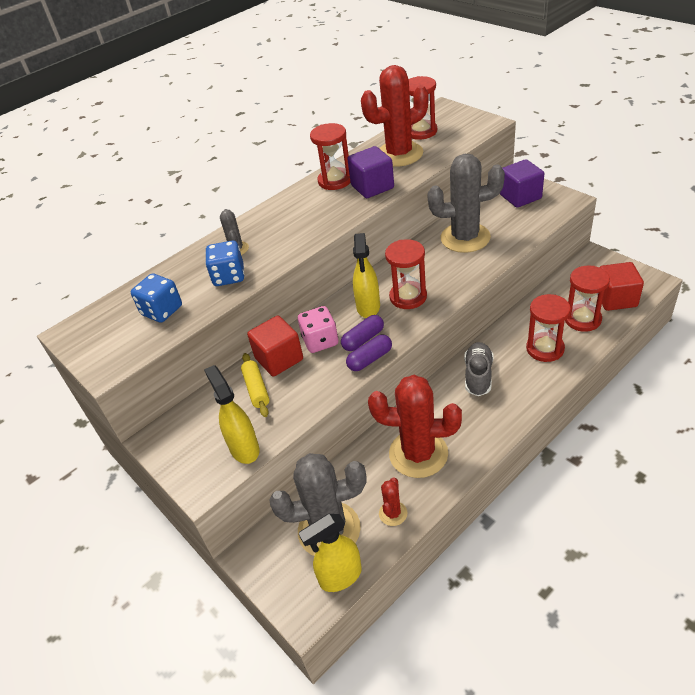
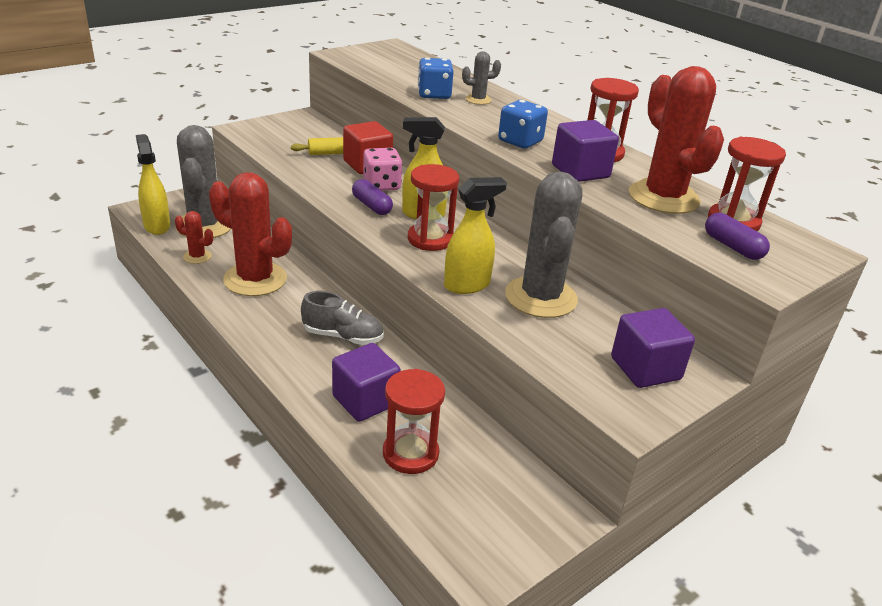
camera: 85 degrees right, 10 degrees down
blue dice [131,274,182,323] -> blue dice moved to [498,100,548,149]
yellow spray bottle [204,365,260,464] -> yellow spray bottle moved to [444,177,507,294]
purple capsule [346,335,392,371] -> purple capsule moved to [705,213,770,260]
red cactus [368,375,462,478] -> red cactus turned 75 degrees counterclockwise [209,172,292,296]
red hourglass [526,294,571,362] -> purple cube [332,343,401,422]
red cube [599,262,644,311] -> none

